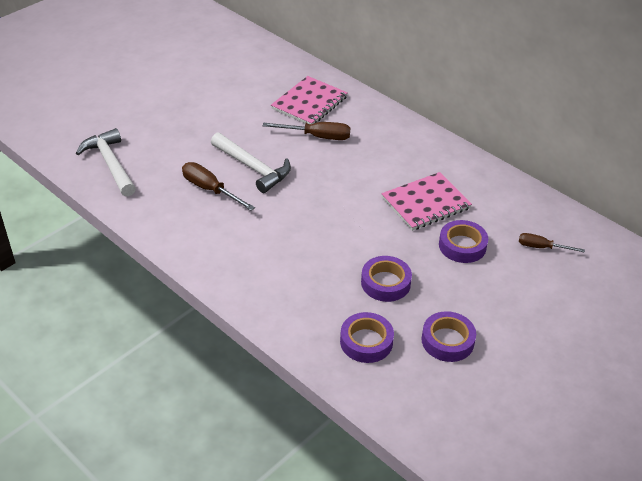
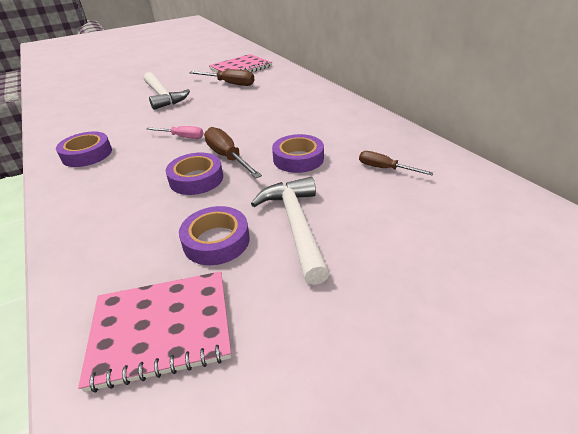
camera: 20 degrees right, 5 degrees down
white hammer [76,128,136,196] -> white hammer moved to [251,177,330,285]
brown screwdriver [182,162,255,211] -> brown screwdriver moved to [204,127,262,178]
purple tape [340,312,394,363] -> purple tape moved to [56,132,112,167]
pink notebook [381,172,472,231] -> pink notebook moved to [78,271,231,393]
none -> pink screwdriver [146,126,203,139]

